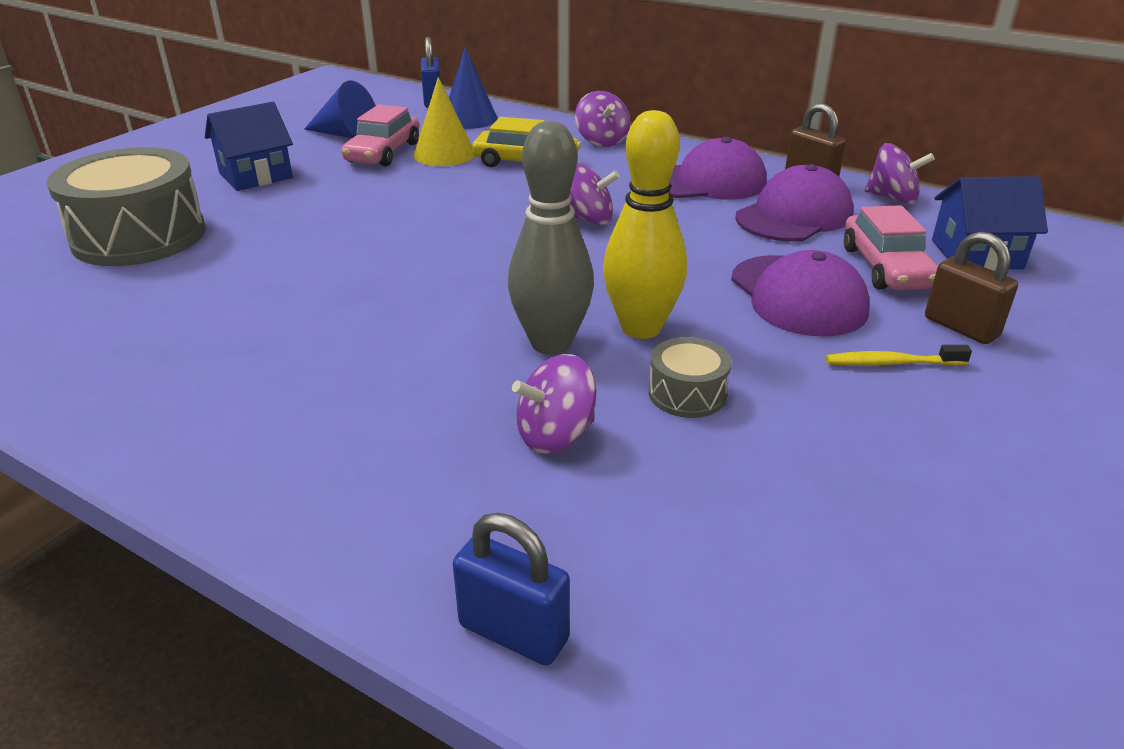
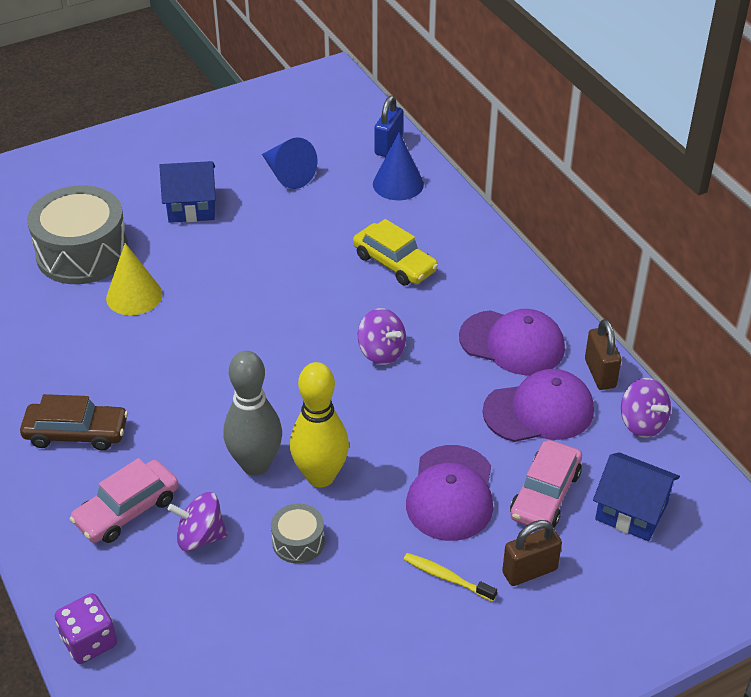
camera: 30 degrees right, 10 degrees up
pink car [342,104,419,166] -> pink car moved to [70,458,179,543]
yellow cone [414,77,474,166] -> yellow cone moved to [106,243,162,316]
blue padlock [453,513,570,666] -> purple dice [55,593,117,664]
purple spinning top [575,91,630,147] -> none
brown padlock [925,232,1018,344] -> brown padlock turned 75 degrees clockwise [502,520,562,586]
none -> brown car [20,394,128,451]

